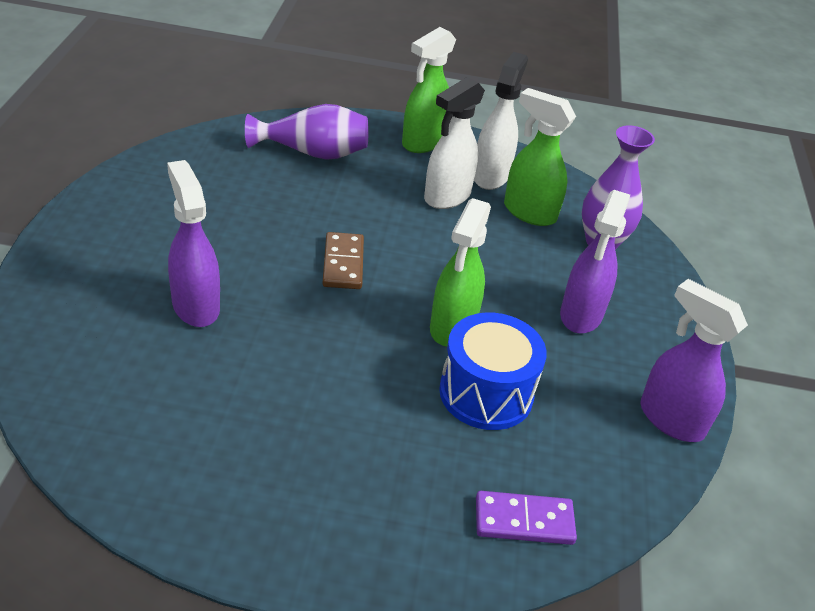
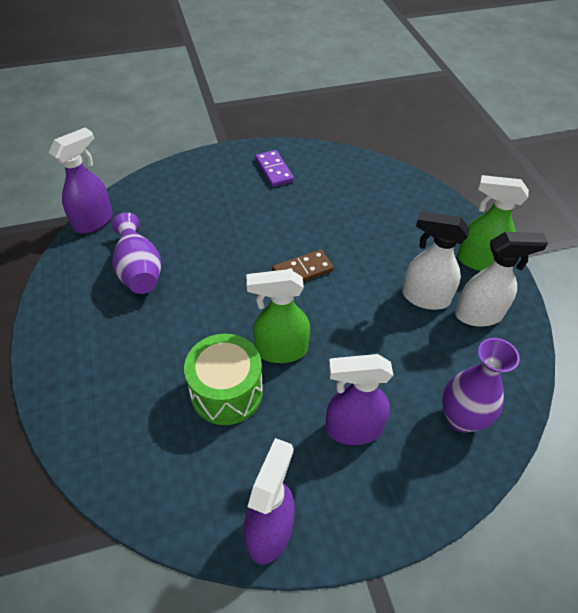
camera: 70 degrees right, 10 degrees up
purple spray bottle [167,160,220,327] -> purple spray bottle moved to [49,128,113,233]
purple vase [245,104,369,160] -> purple vase moved to [112,212,161,294]
blue drum [439,312,547,430] -> green drum [184,334,263,425]
purple domino [476,491,577,545] -> purple domino moved to [255,150,294,187]
green spray bottle [504,88,576,226] -> none

